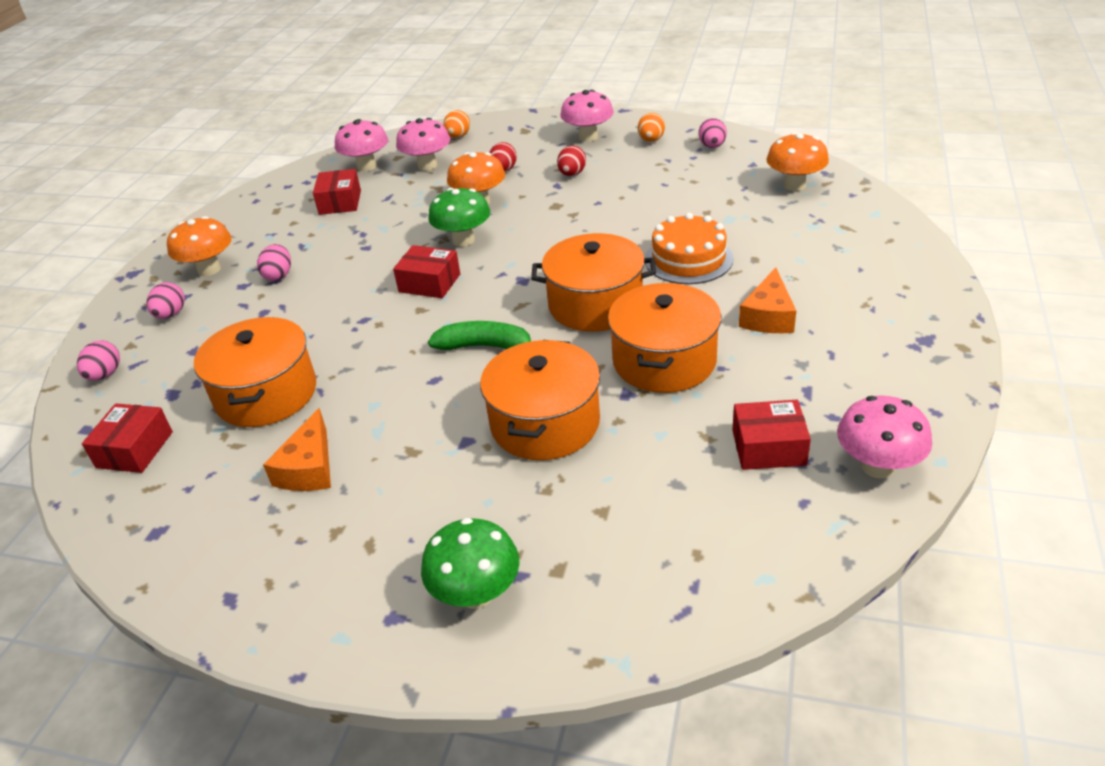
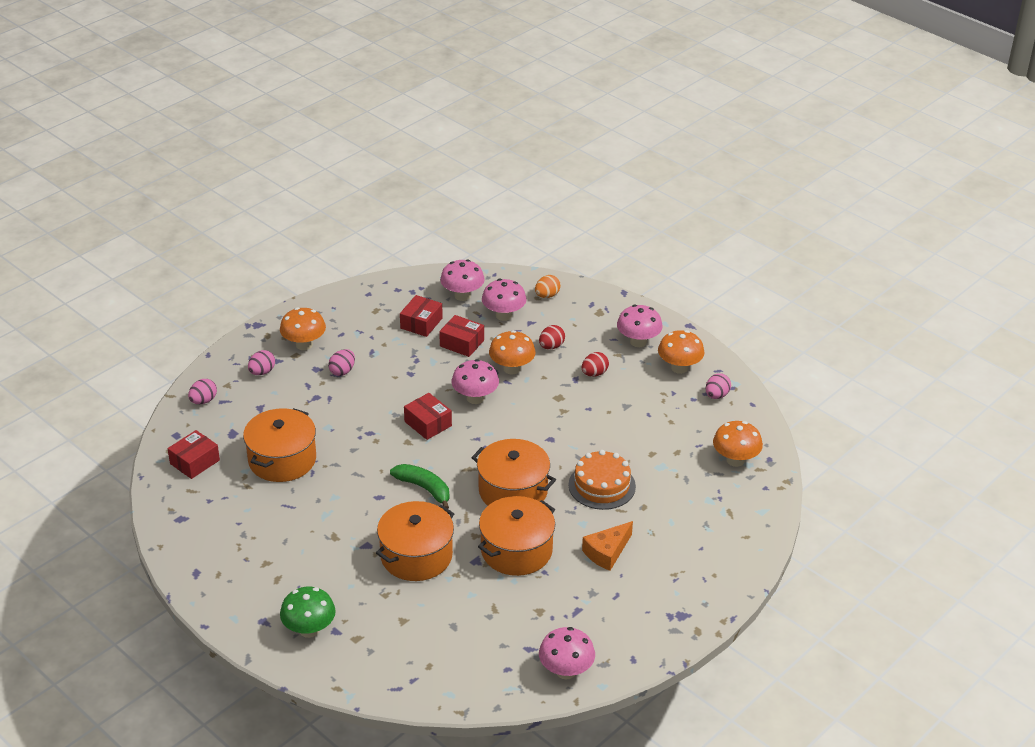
camera: 25 degrees right, 0 degrees up
orange cheese [263,408,331,491] -> none
green mushroom [428,188,490,247] -> pink mushroom [452,359,499,404]
orange egg [638,113,665,142] -> orange mushroom [658,330,705,374]
red box [732,400,811,470] -> red box moved to [439,315,484,357]

